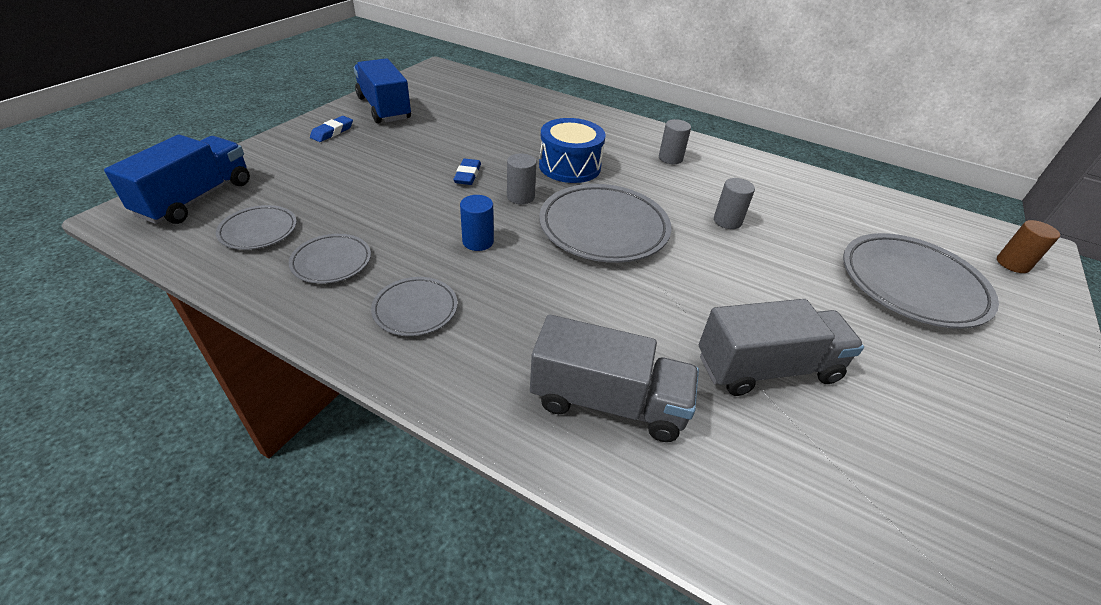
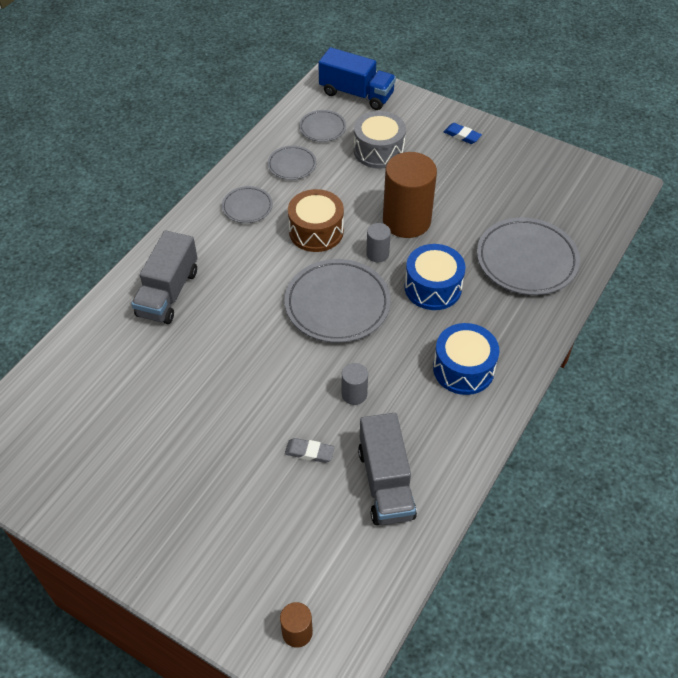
camera: 95 degrees right, 10 degrees up
blue truck [354,58,411,123] -> none
blue eraser [453,159,481,185] -> brown cylinder [383,152,437,238]
blue cylinder [460,195,494,251] -> brown drum [288,189,344,252]
grey cylinder [659,119,691,164] -> blue drum [433,323,499,395]
grey truck [699,299,864,396] -> grey truck moved to [358,413,417,525]
grey plate [843,233,999,329] -> grey plate moved to [477,218,580,295]
none -> grey eraser [285,438,335,463]
none -> grey drum [354,111,406,169]

